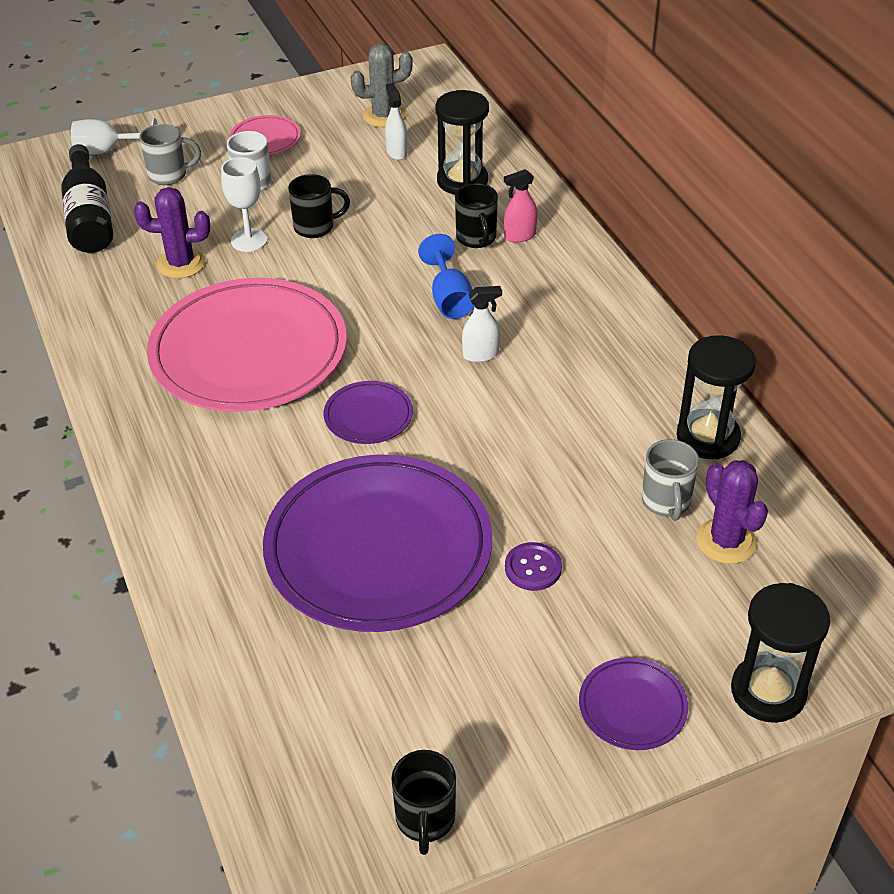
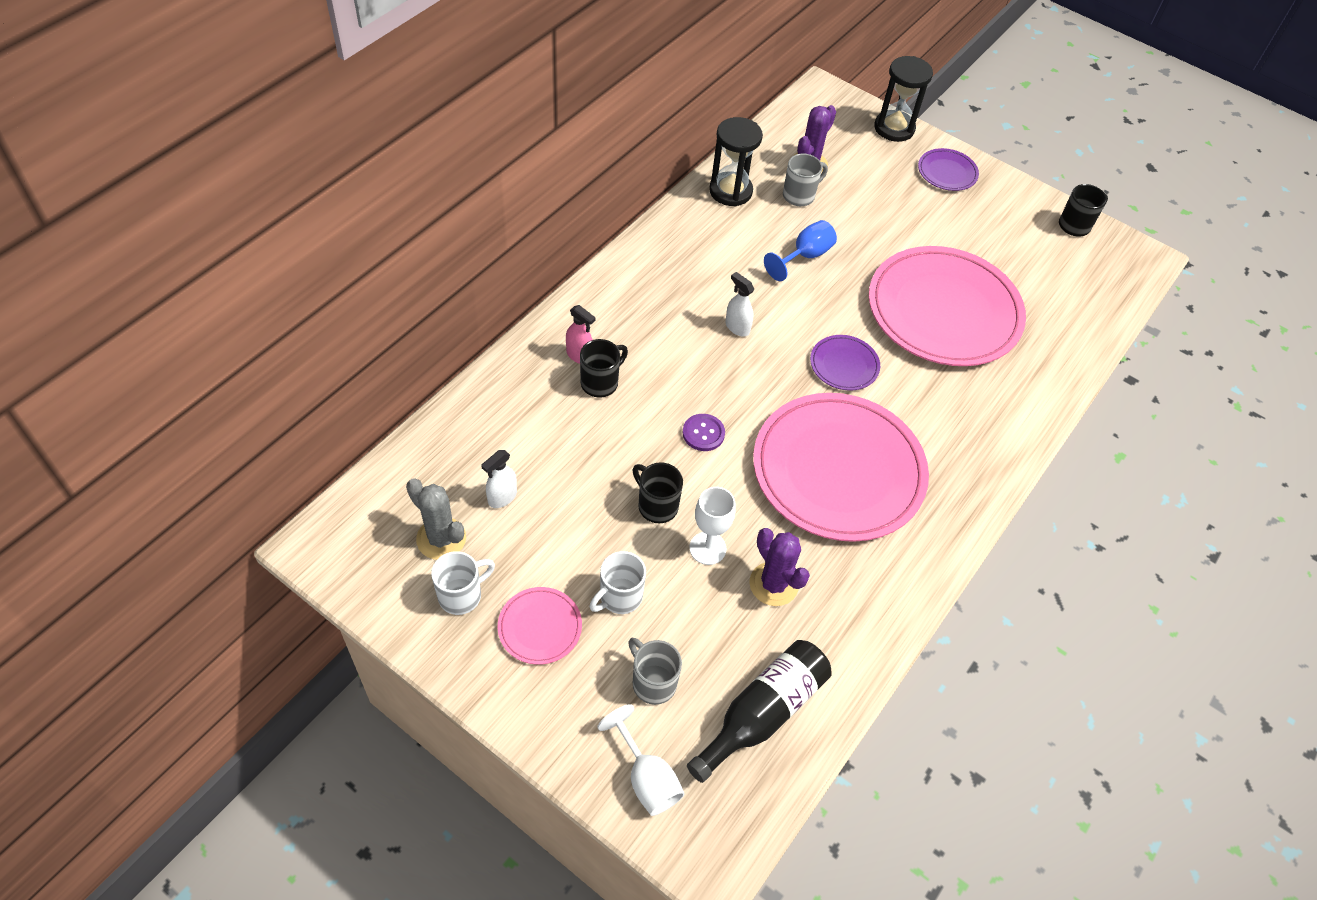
camera: 125 degrees left, 10 degrees up
purple plate [263,455,492,632] -> pink plate [869,246,1026,366]
blue goblet [418,234,474,319] -> blue goblet moved to [764,220,837,281]
black hourglass [435,90,489,195] -> none
purple button [505,542,562,591] -> purple button moved to [683,414,725,451]
none -> white mug [431,551,495,615]

